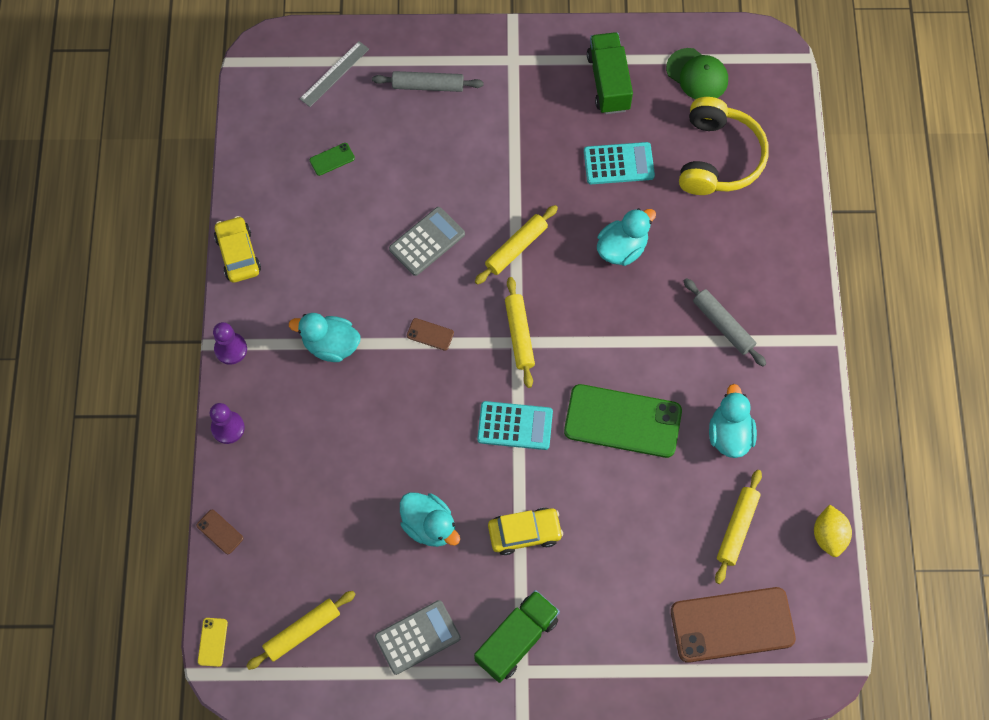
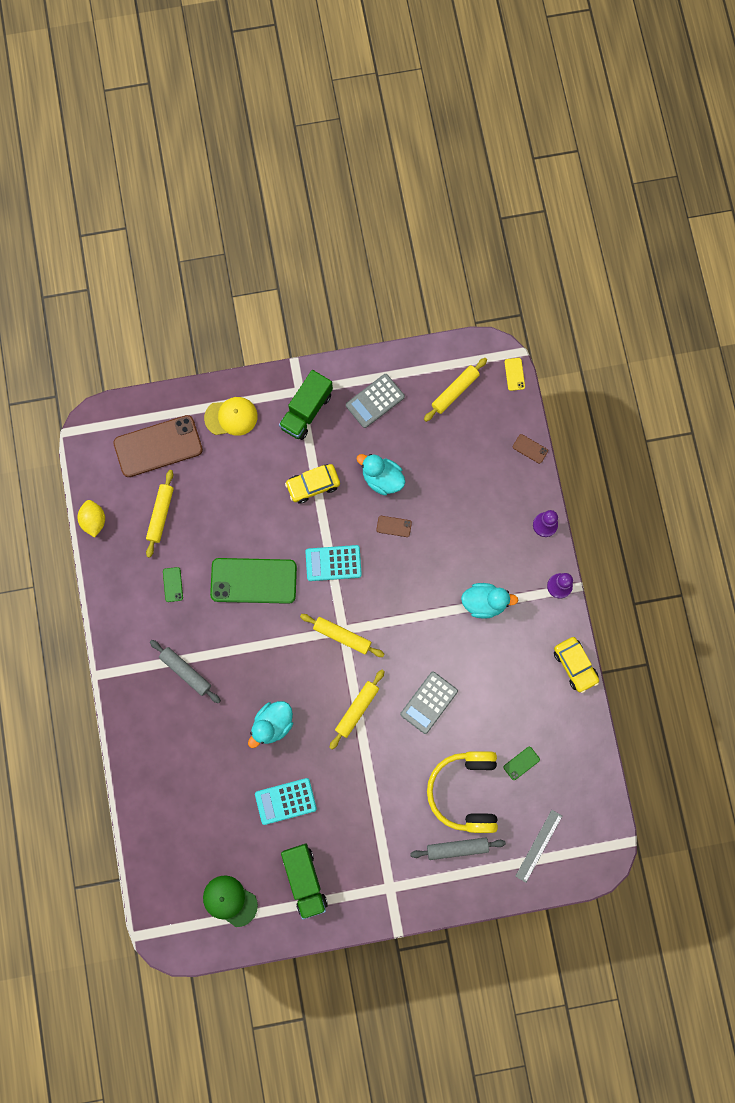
camera: 170 degrees right, 10 degrees up
brown phone [407,318,454,351] -> brown phone moved to [376,516,412,537]
yellow rolling pin [505,277,535,388] -> yellow rolling pin turned 45 degrees counterclockwise [300,614,385,657]
yellow headphones [679,97,769,195] -> yellow headphones moved to [427,751,498,833]
turquoise duck [709,384,757,458] -> green phone [163,567,183,602]
none -> yellow cap [204,397,258,436]

